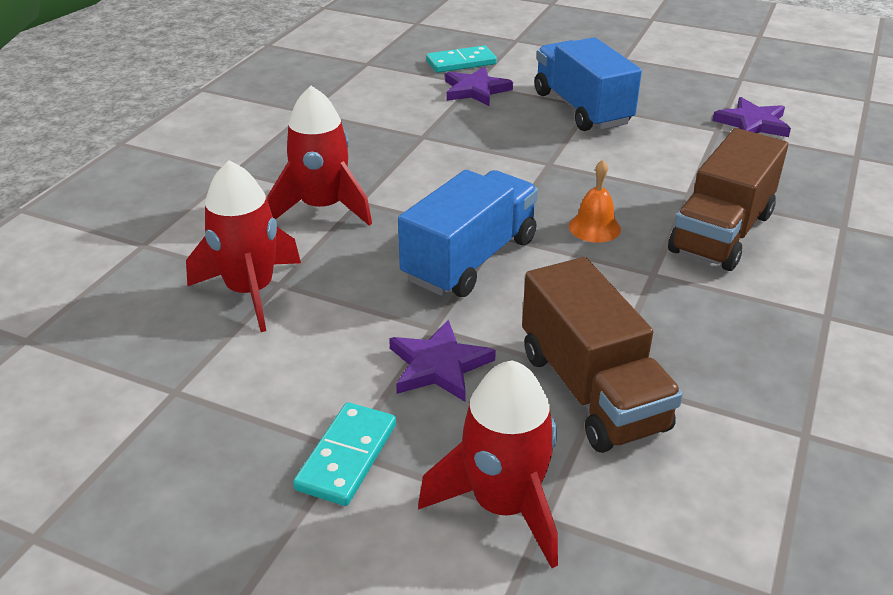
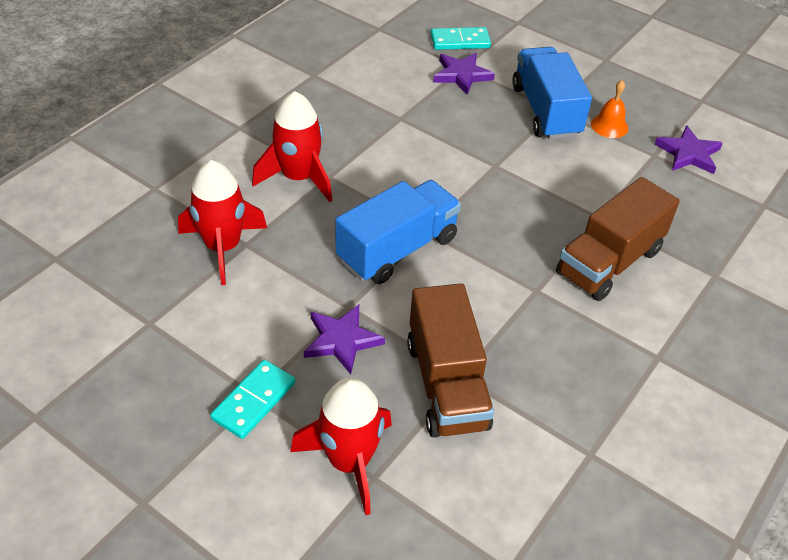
camera: 10 degrees right, 10 degrees up
orange bell [569,160,621,243] -> orange bell moved to [591,80,628,138]

